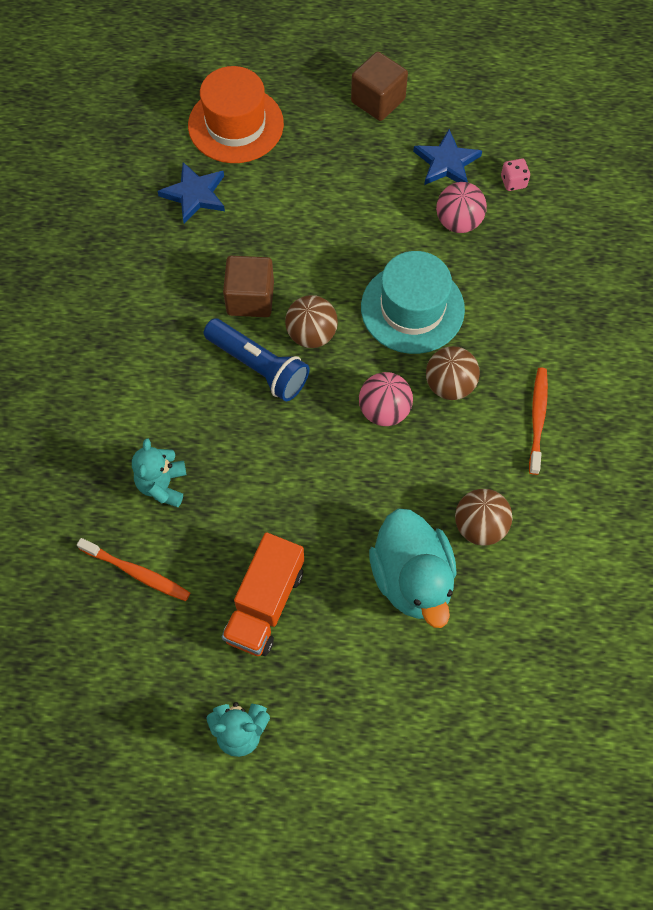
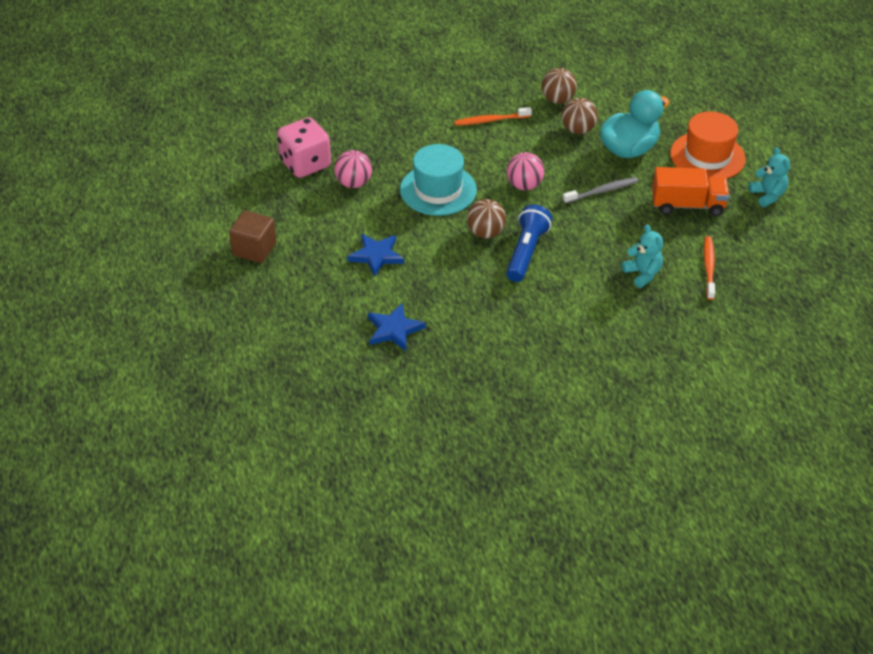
camera: 110 degrees left, 20 degrees down
turquoise teddy bear [132,438,186,507] -> turquoise teddy bear turned 105 degrees counterclockwise [622,225,663,288]
orange hat [188,66,284,163] -> orange hat moved to [670,111,746,179]
brown cube [223,256,274,317] -> none
blue star [413,129,482,185] -> blue star moved to [347,234,404,277]
brown ball [426,346,480,400] -> brown ball moved to [541,68,577,104]
pink dice [501,158,530,191] -> pink dice [277,117,331,178], size x2.37
none -> grey toothbrush [563,177,638,204]

